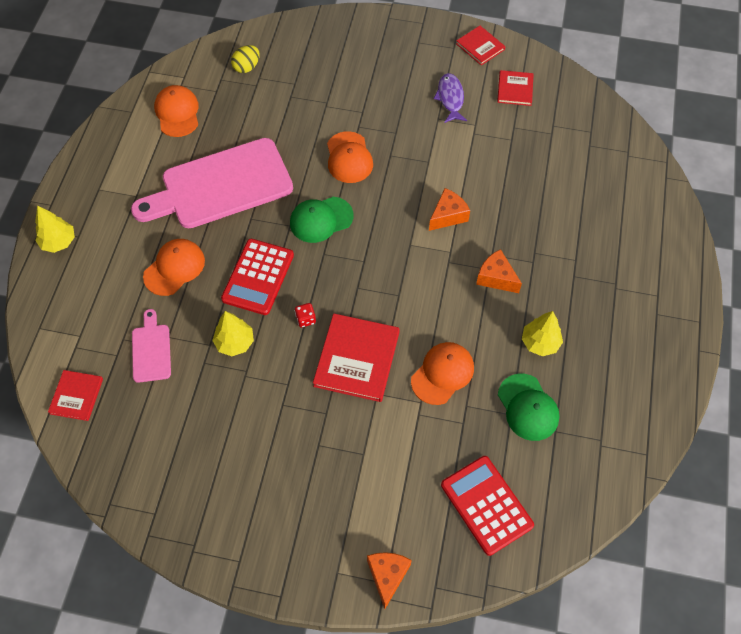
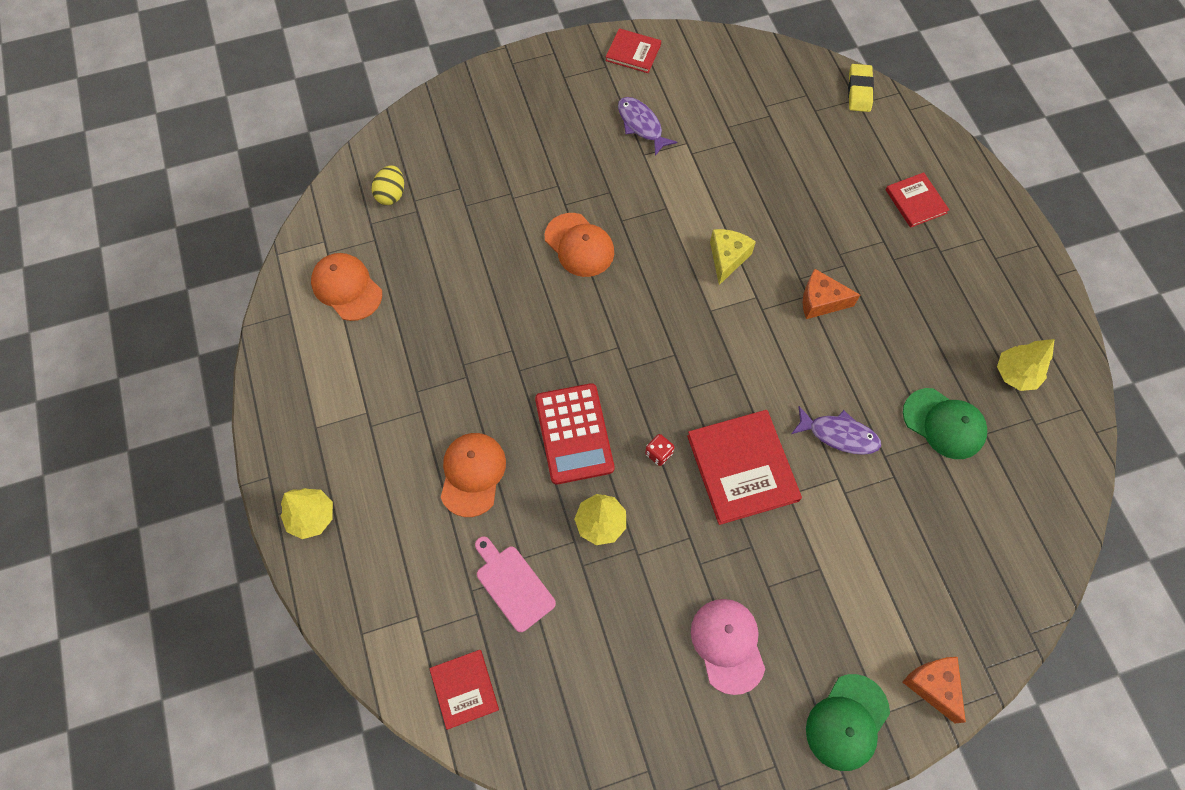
camera: 30 degrees left, 5 degrees up
pink cutting board [131,138,293,228] -> none
green cap [290,197,353,243] -> green cap moved to [806,674,890,771]
orange cap [411,342,474,405] -> purple fish [791,406,881,455]
orange cheese [429,188,470,231] -> yellow cheese [710,229,756,285]
red calculator [441,456,534,556] -> none
red book [497,70,534,106] -> red book moved to [886,172,949,228]
yellow tree [522,311,563,356] -> yellow tree moved to [997,339,1055,391]
none -> pink cap [691,599,765,695]
none -> yellow eraser [848,64,874,112]

